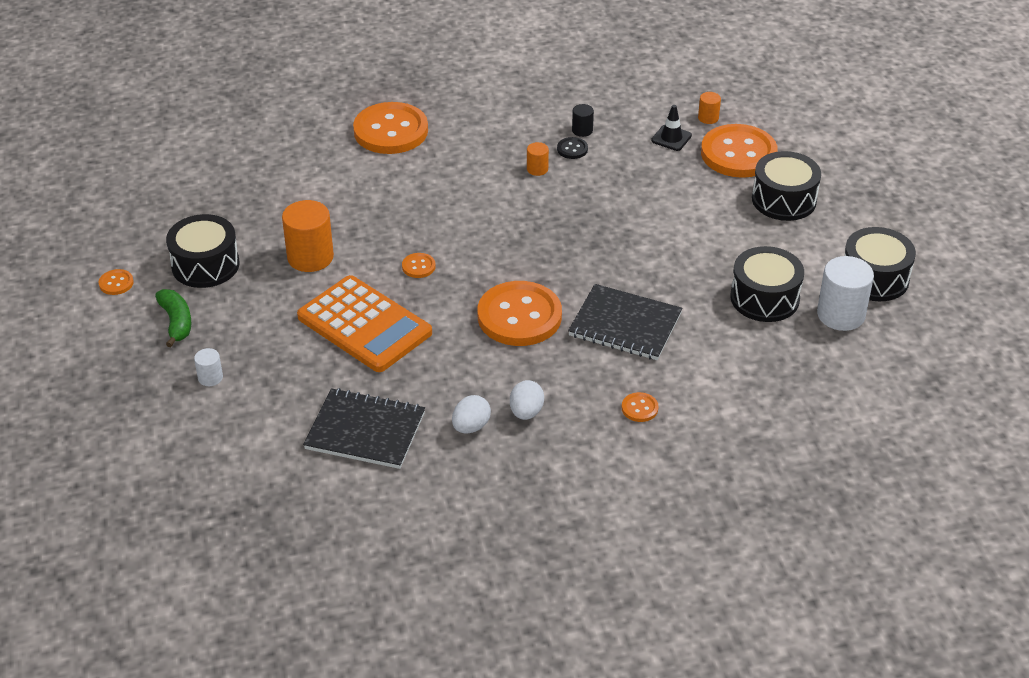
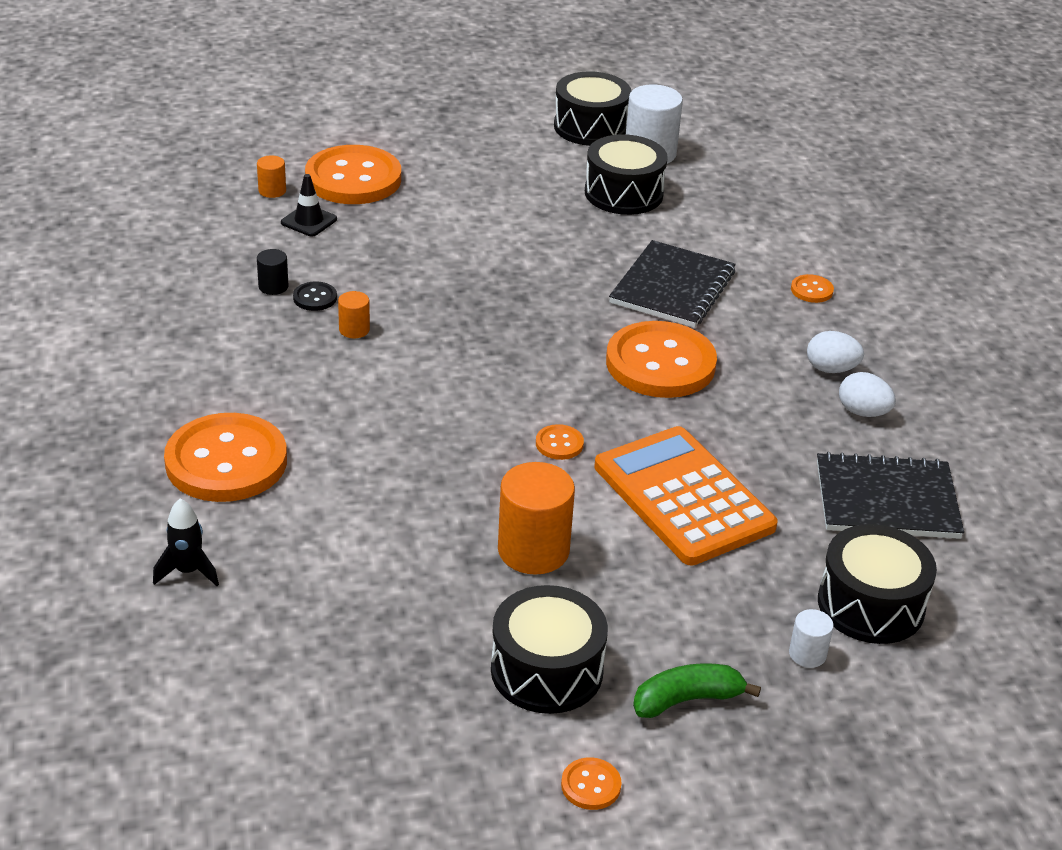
camera: 90 degrees left, 5 degrees down
orange calculator [297,275,432,372] -> orange calculator turned 75 degrees counterclockwise [594,426,778,566]
black notebook [303,388,425,469] -> black notebook turned 75 degrees clockwise [817,452,964,539]
black drum [752,151,821,221] -> black drum moved to [818,524,937,644]
none -> black rocket [153,499,219,586]

